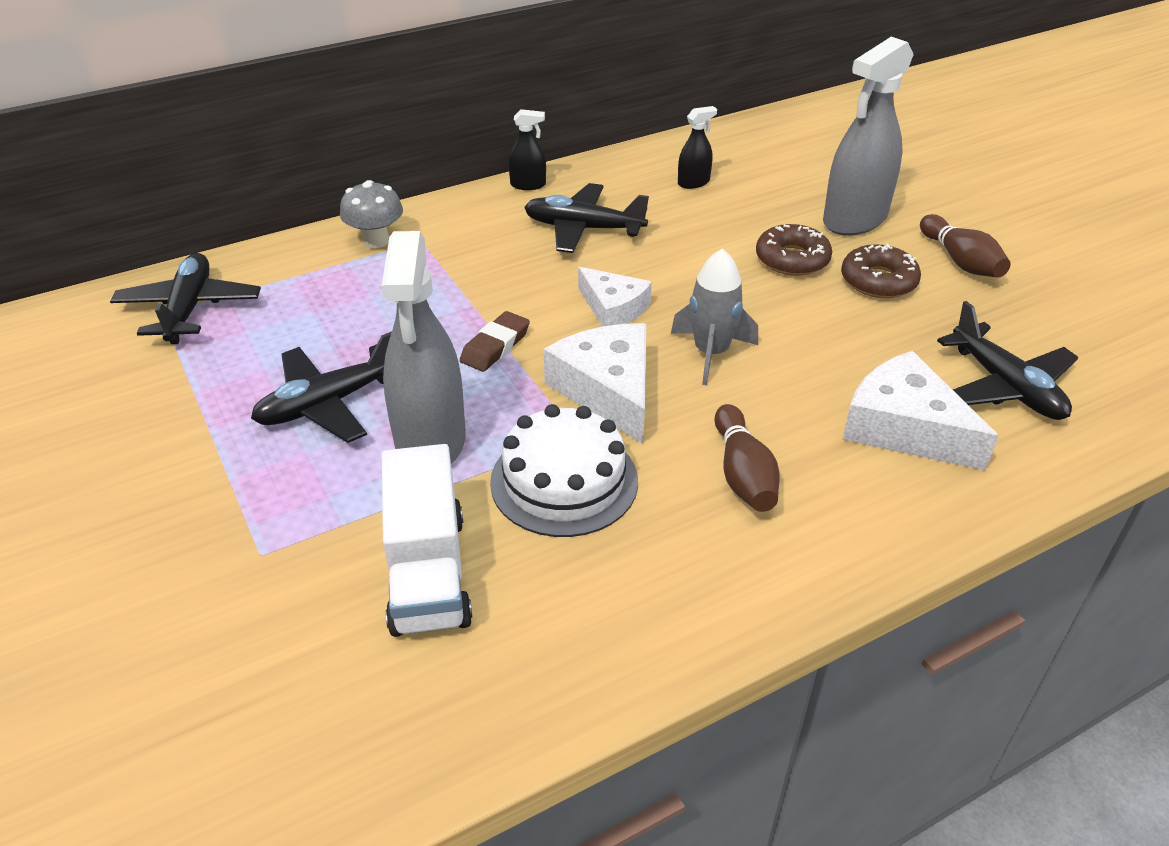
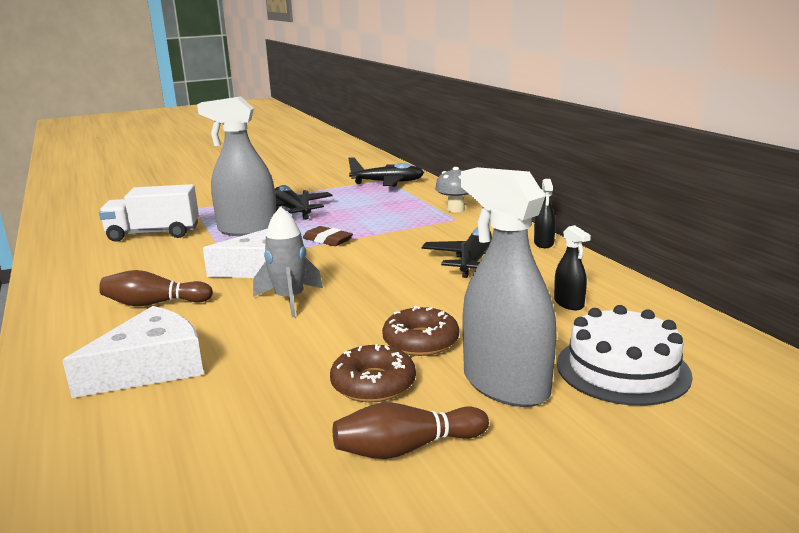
camera: 95 degrees right, 20 degrees down
white cake [490,404,638,537] -> white cake moved to [557,305,693,406]
white cheese [578,267,652,326] -> none
black plane [937,301,1079,420] -> none

